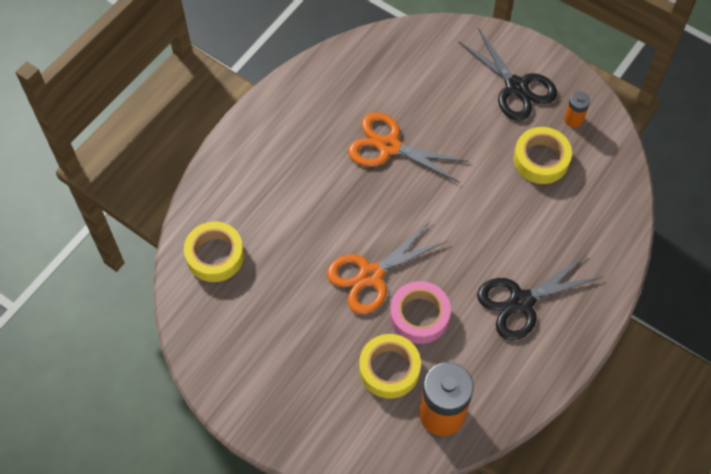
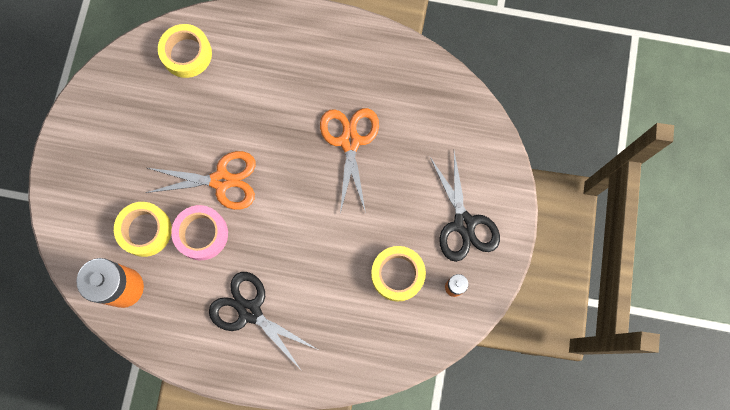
camera: 65 degrees right, 15 degrees up
orange scissors [327,221,447,314] -> orange scissors turned 150 degrees clockwise [146,151,256,210]
black scissors [458,28,557,121] -> black scissors turned 45 degrees counterclockwise [430,152,500,262]

